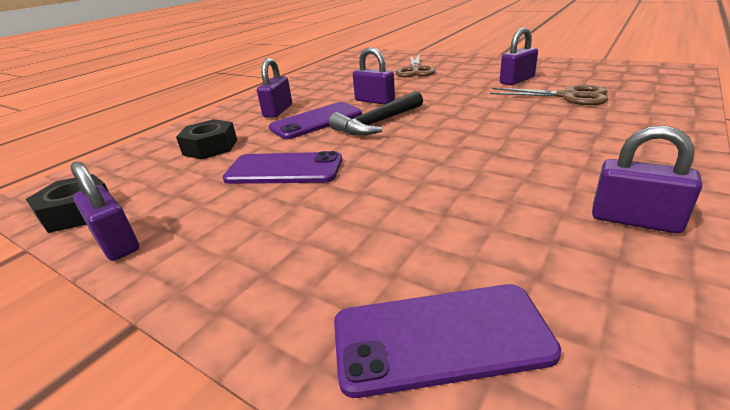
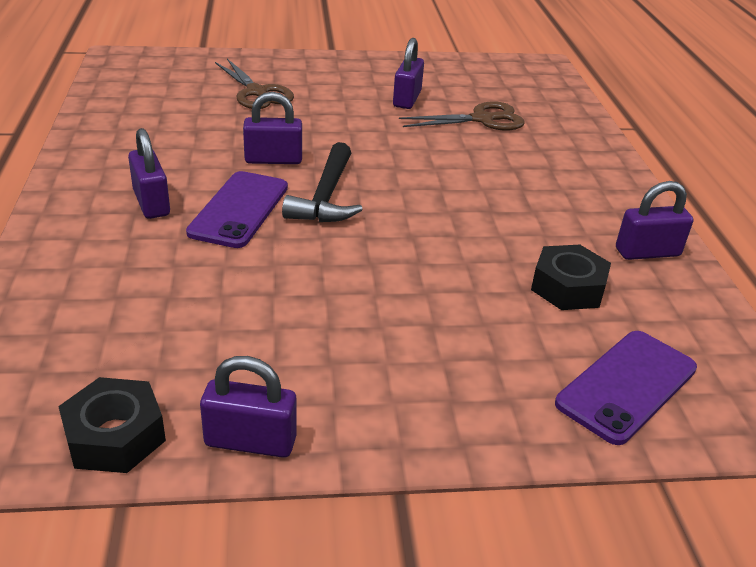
camera: 45 degrees left, 5 degrees up
black nut [176,119,237,160] -> black nut moved to [531,245,611,310]
purple phone [222,151,342,184] -> none

